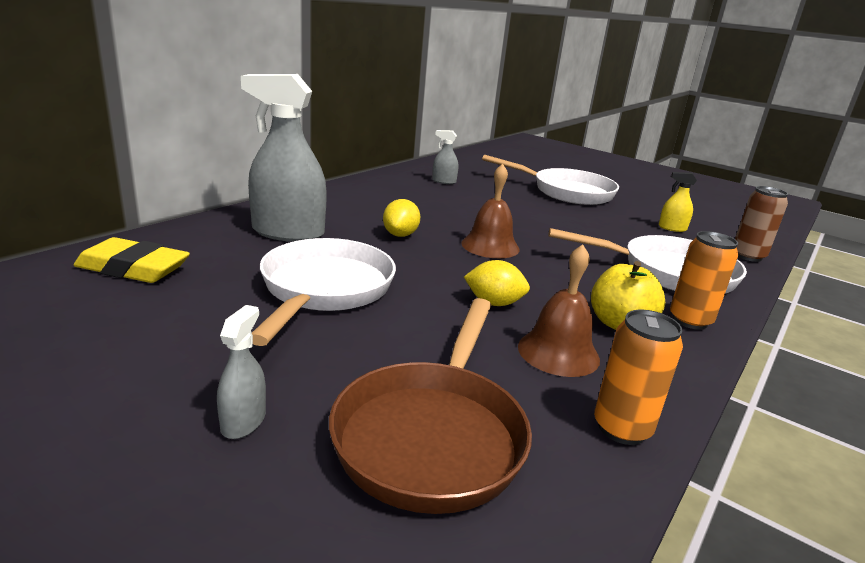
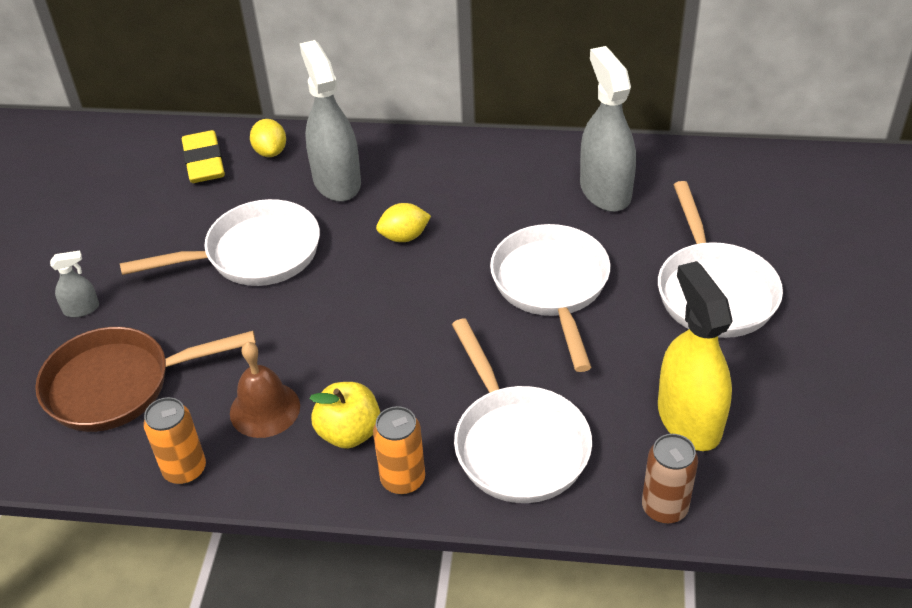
camera: 65 degrees right, 20 degrees up
grey spray bottle [432,130,458,184] -> grey spray bottle [580,46,636,212], size x2.20
brown bell [461,164,519,258] -> none
yellow lemon [464,260,530,306] -> yellow lemon moved to [250,119,286,157]
yellow spray bottle [659,172,697,232] -> yellow spray bottle [658,261,733,451], size x2.20
none -> white pan [490,224,610,372]

